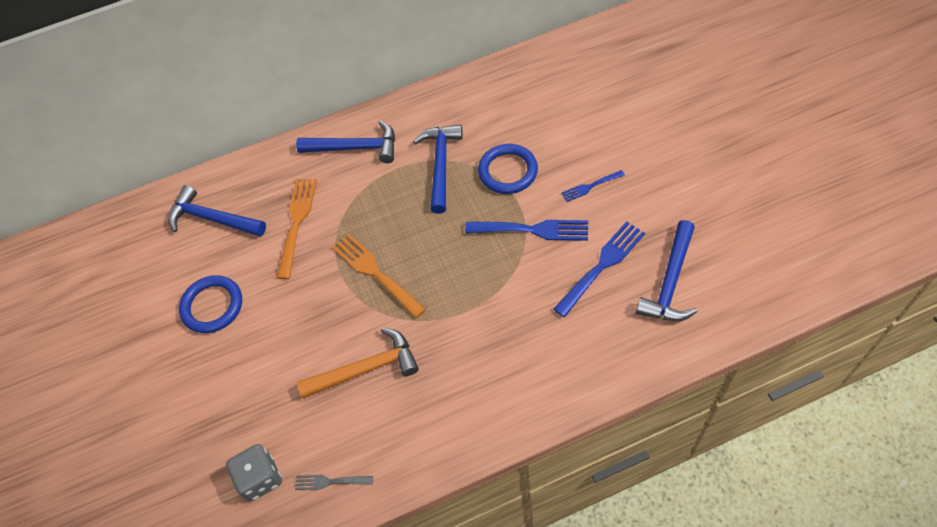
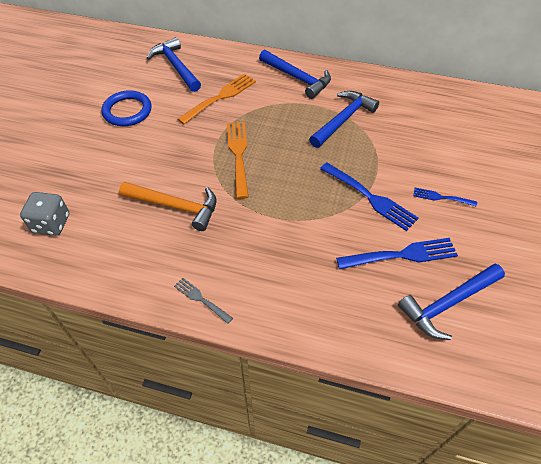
camera: 30 degrees right, 5 degrees down
grey fork [295,475,373,490] -> grey fork moved to [174,278,233,324]
blue ring [478,144,538,194] -> none

